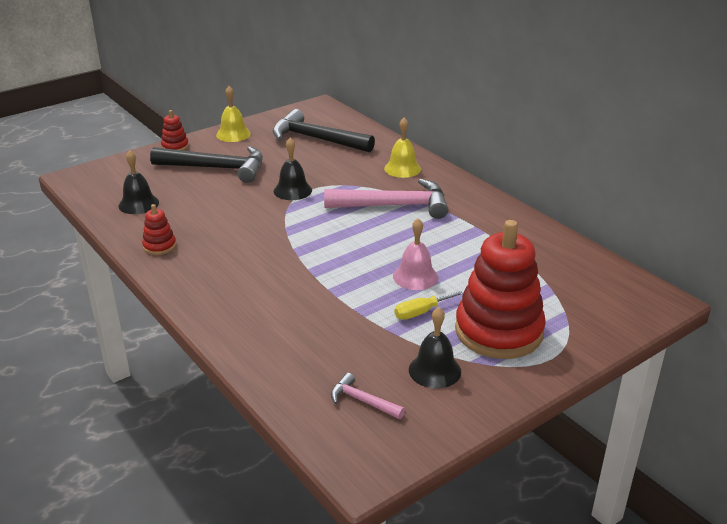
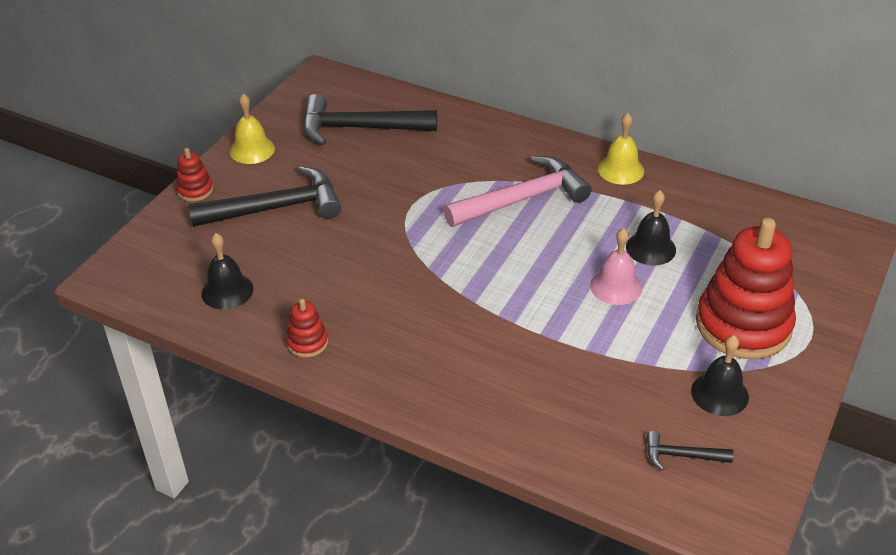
camera: 25 degrees left, 10 degrees up
black bell [274,138,312,200] -> black bell moved to [626,190,676,266]
pink hammer [331,373,405,419] -> black hammer [647,431,733,471]
yellow bell [384,118,421,178] -> yellow bell moved to [598,113,644,185]
yellow screwdriver [394,290,465,320] -> none

